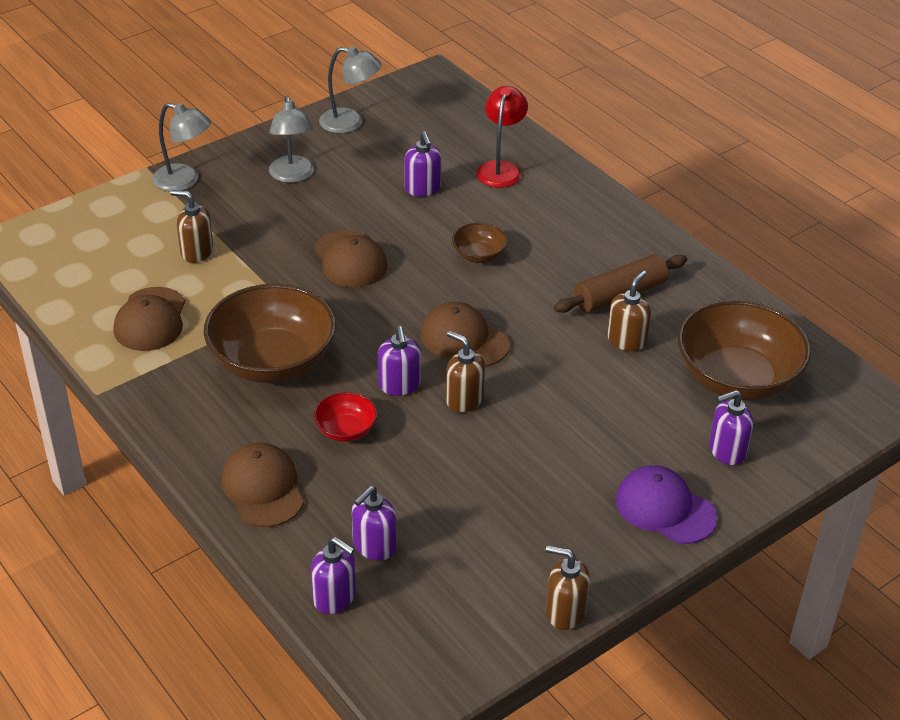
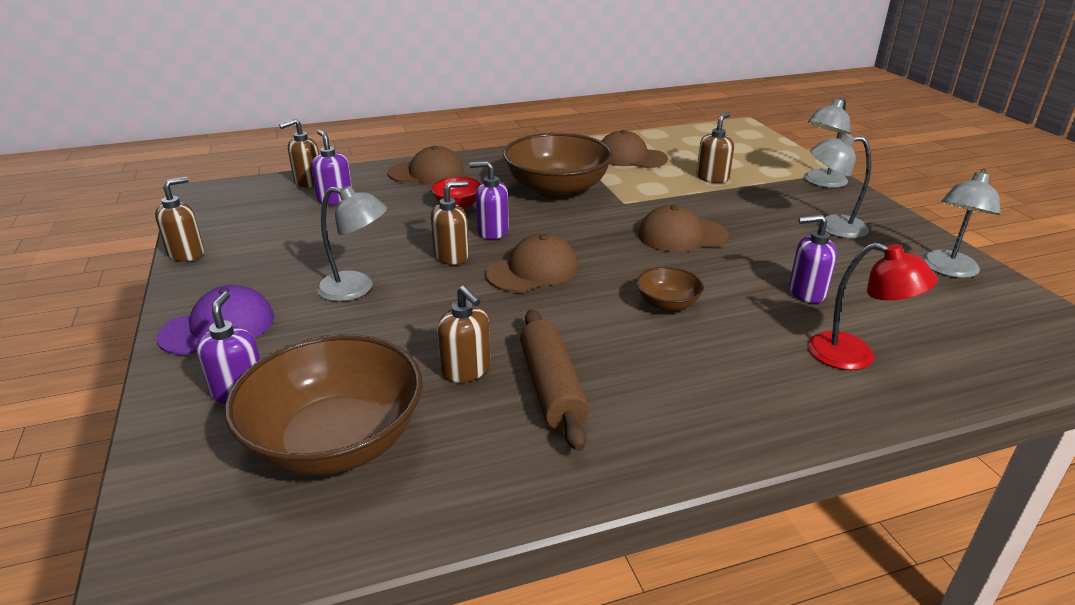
camera: 110 degrees right, 10 degrees down
purple soap dispenser [311,537,356,614] -> brown soap dispenser [279,119,319,187]
none -> grey lamp [316,186,387,302]

